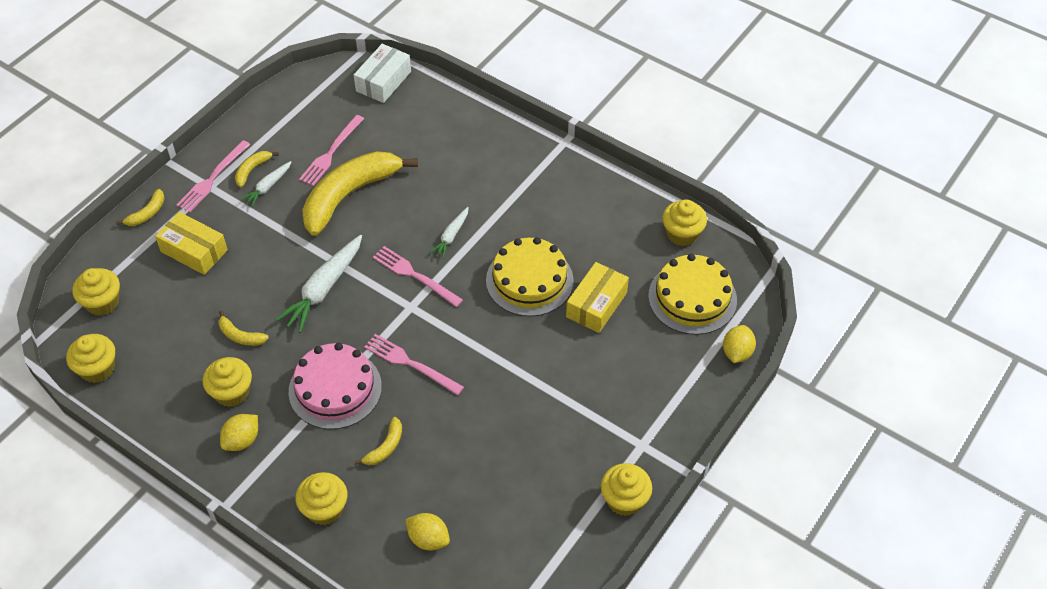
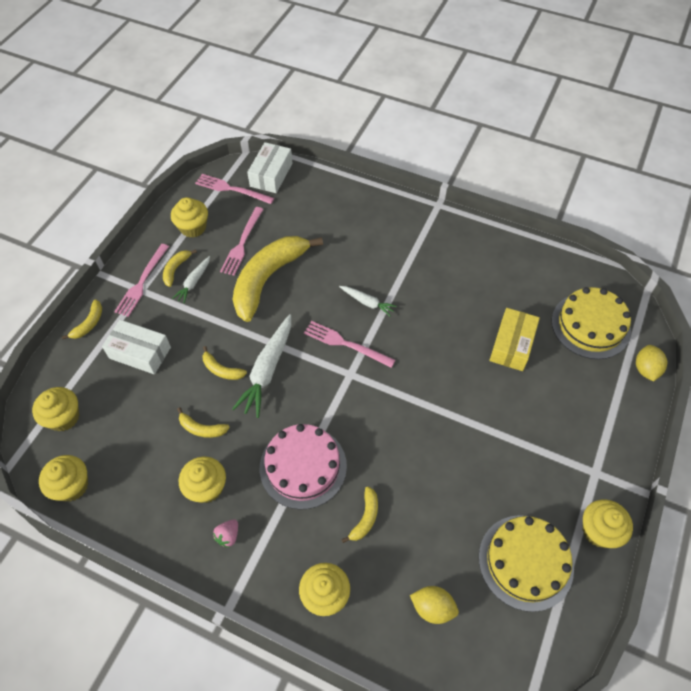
camera: 10 degrees left, 5 degrees up
yellow box [155,212,228,275] -> white box [102,320,171,374]
yellow lemon [220,414,258,451] -> pink strawberry [213,519,238,548]
pink fork [364,334,464,395] -> pink fork moved to [195,174,274,204]
white carrot [429,207,469,259] -> white carrot turned 75 degrees counterclockwise [339,286,397,316]
yellow cake [486,237,574,317] -> yellow cake moved to [479,515,574,612]
yellow cupcake [662,199,707,246] -> yellow cupcake moved to [171,197,208,238]
none -> yellow banana [202,346,247,380]

